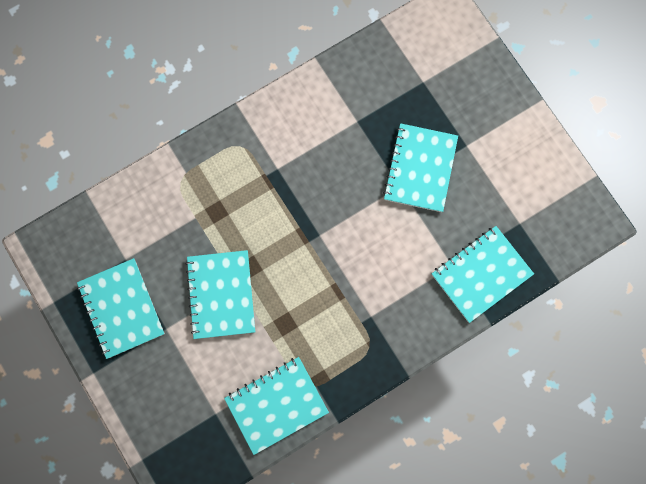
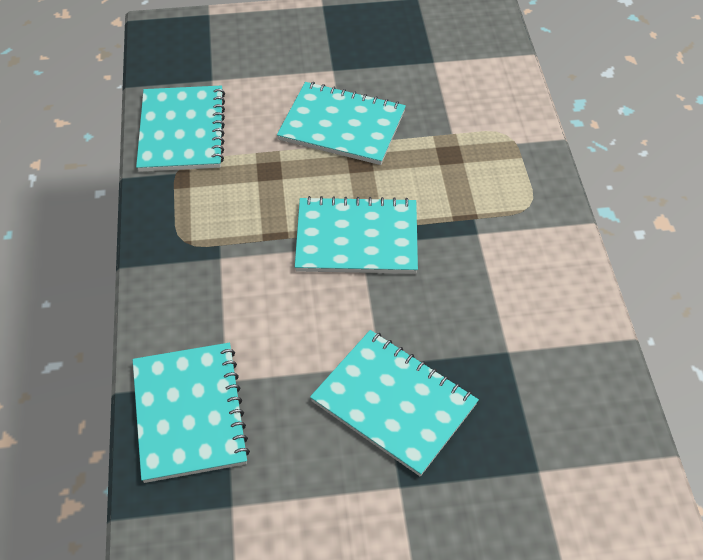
camera: 115 degrees right, 25 degrees down
turquoise notebook [77,258,165,359] -> turquoise notebook moved to [295,196,418,274]

